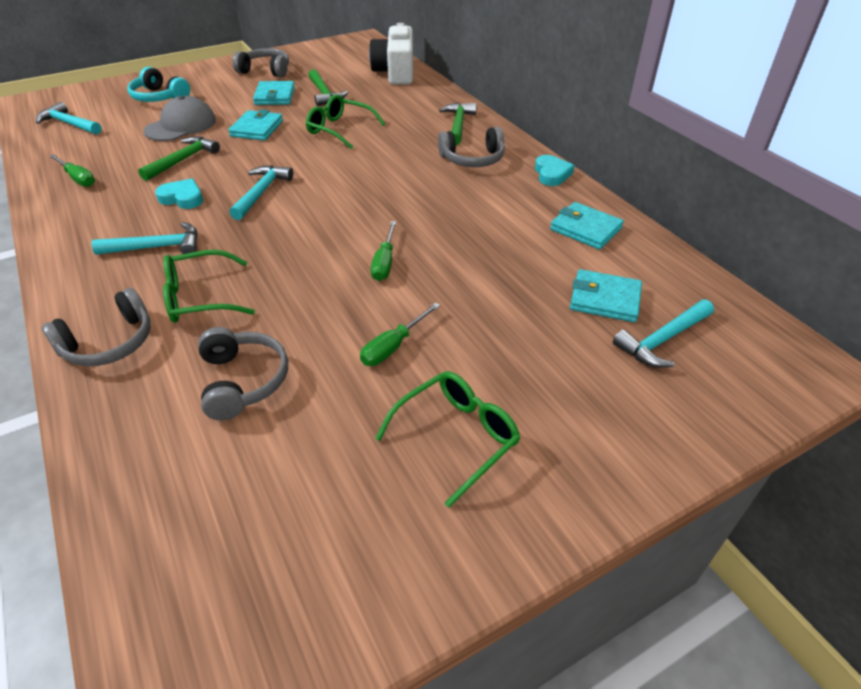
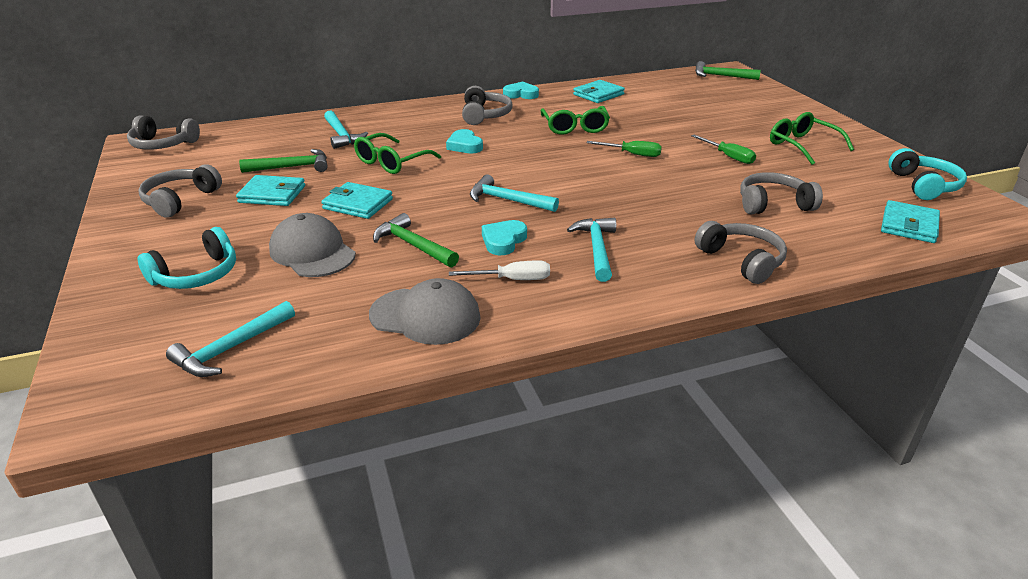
camera: 80 degrees left, 10 degrees down
green screwdriver [49,154,95,187] -> grey cap [369,278,480,345]
green glasses [163,250,255,323] -> green glasses moved to [541,106,610,135]
white camera [369,23,413,85] -> none
green hammer [439,103,477,145] -> green hammer moved to [695,61,761,80]
turquoise wallet [570,269,642,322] -> turquoise wallet moved to [881,200,940,243]
turquoise hammer [613,299,714,368] -> turquoise hammer moved to [324,110,368,149]
none -> grey headphones [127,115,200,150]
none -> turquoise heart [446,129,483,153]
none -> white screwdriver [449,260,550,280]
none -> turquoise headphones [888,148,967,200]

